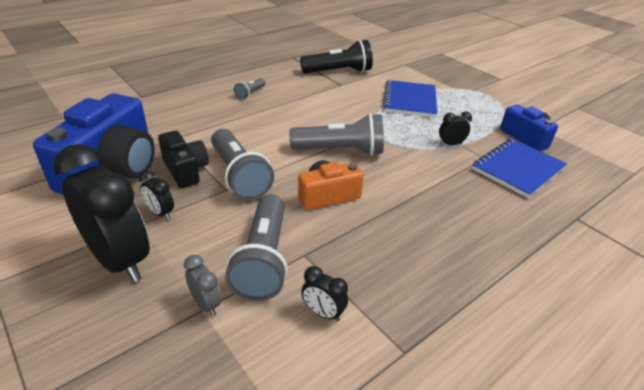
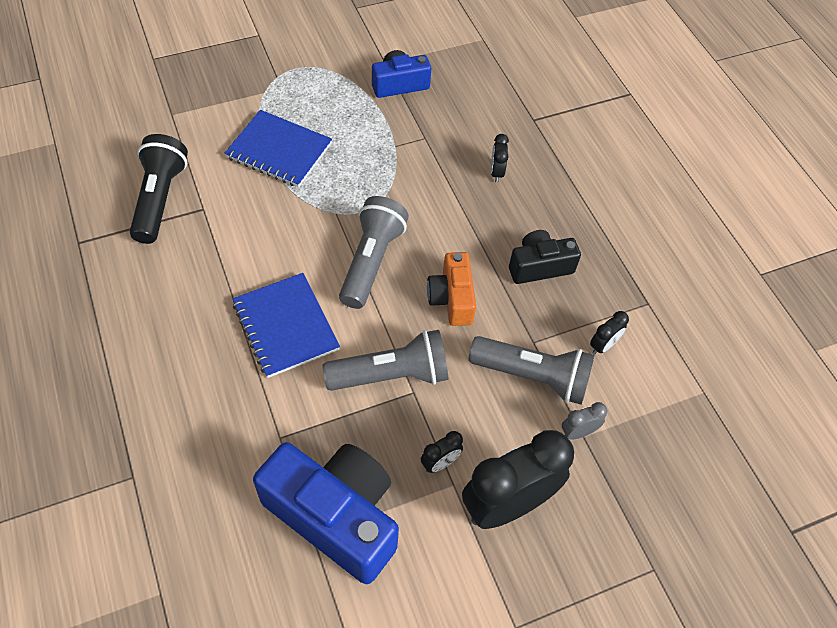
camera: 75 degrees left, 20 degrees up
black camera [158,131,209,188] -> black camera moved to [509,230,581,284]
grey flashlight [234,78,265,99] -> none
black clock [439,111,472,146] -> black clock moved to [491,134,509,183]
blue notebook [472,139,567,198] -> blue notebook moved to [233,273,340,378]

